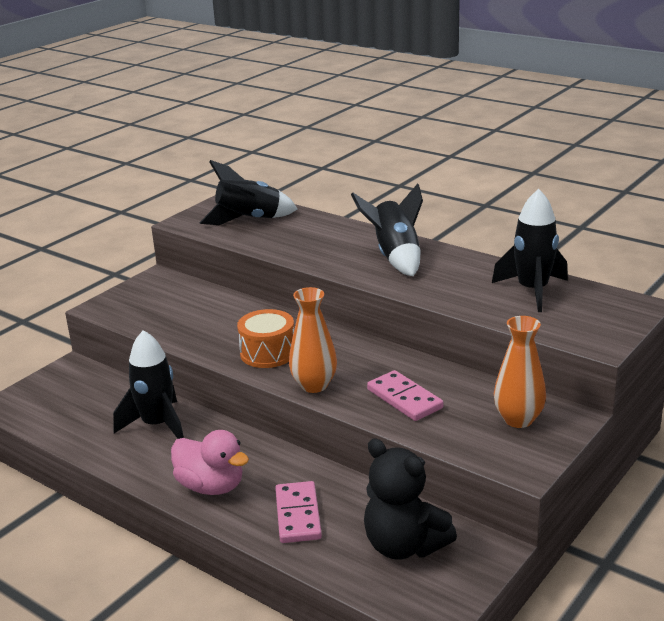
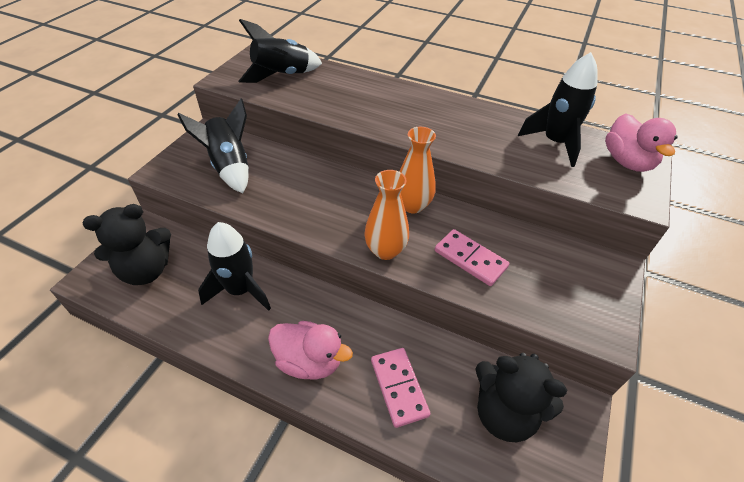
camera: 15 degrees left, 20 degrees up
orange drum [237,309,294,368] -> none
black rocket [351,184,423,276] -> black rocket moved to [177,99,249,193]
orange vase [494,316,546,428] -> orange vase moved to [399,127,436,214]
none -> black teddy bear [83,204,171,285]
none -> pink duck [605,113,678,172]

